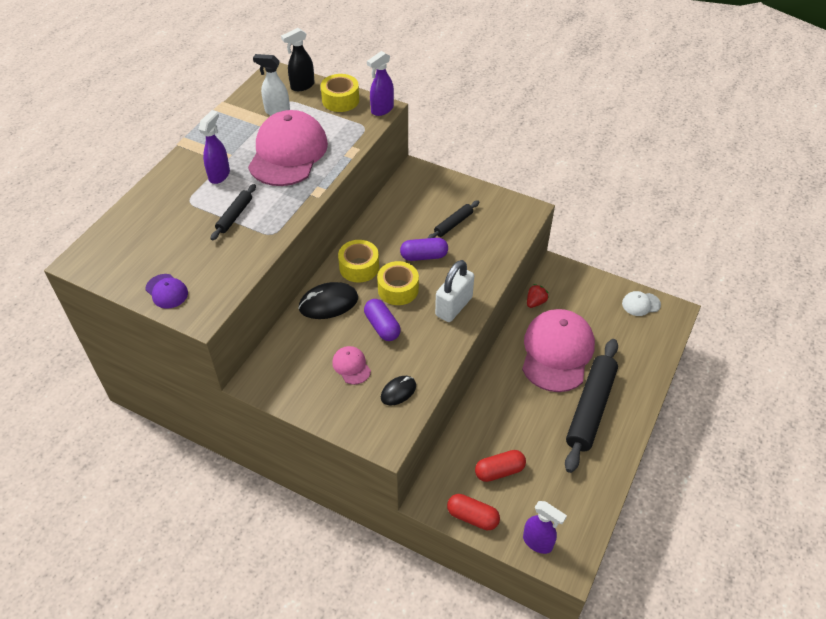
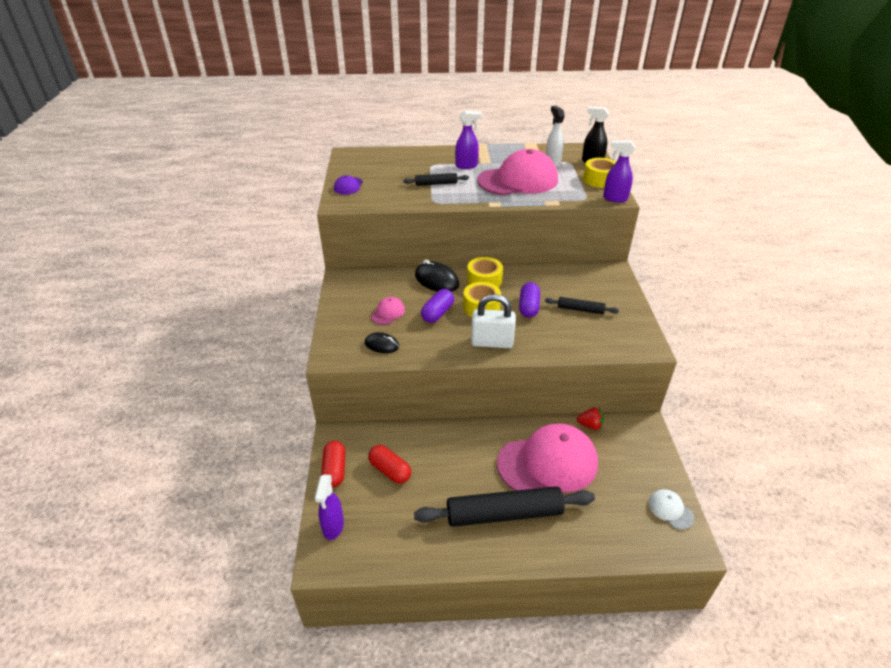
camera: 60 degrees right, 10 degrees down
purple capsule [400,238,448,261] -> purple capsule turned 45 degrees clockwise [519,282,540,318]

